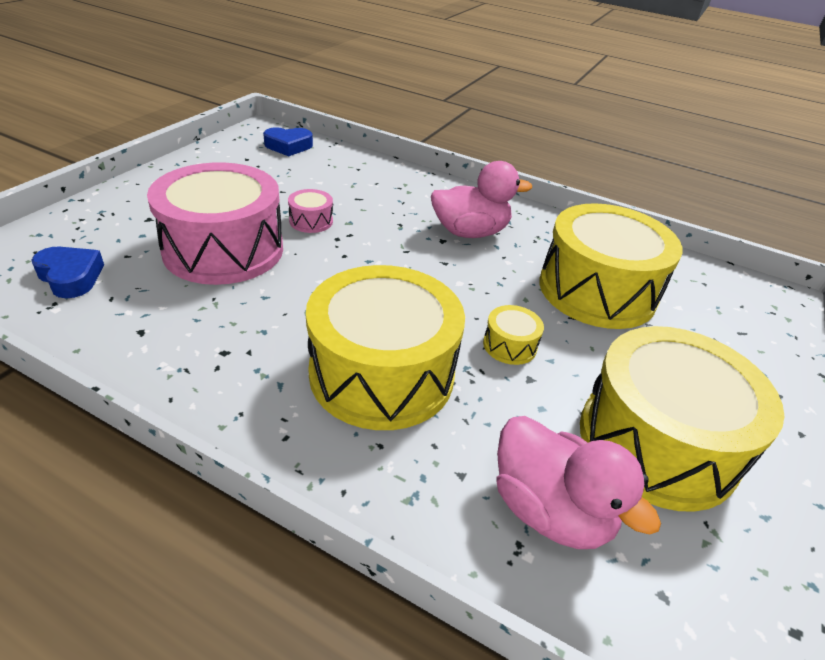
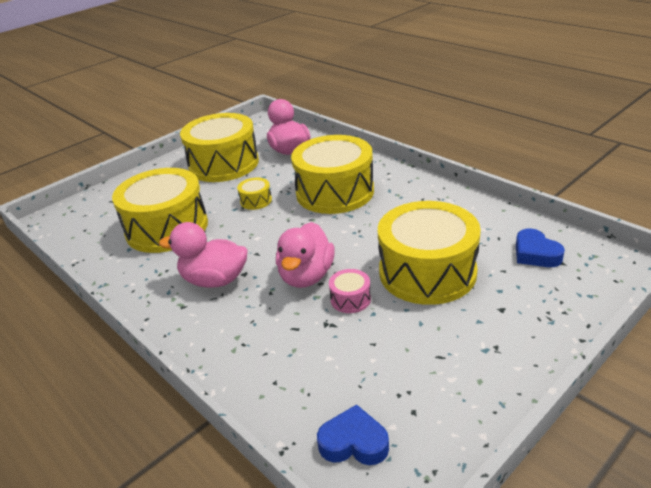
camera: 155 degrees left, 5 degrees down
pink drum [147,162,283,285] -> yellow drum [378,201,481,305]
none -> pink duck [276,222,335,288]

